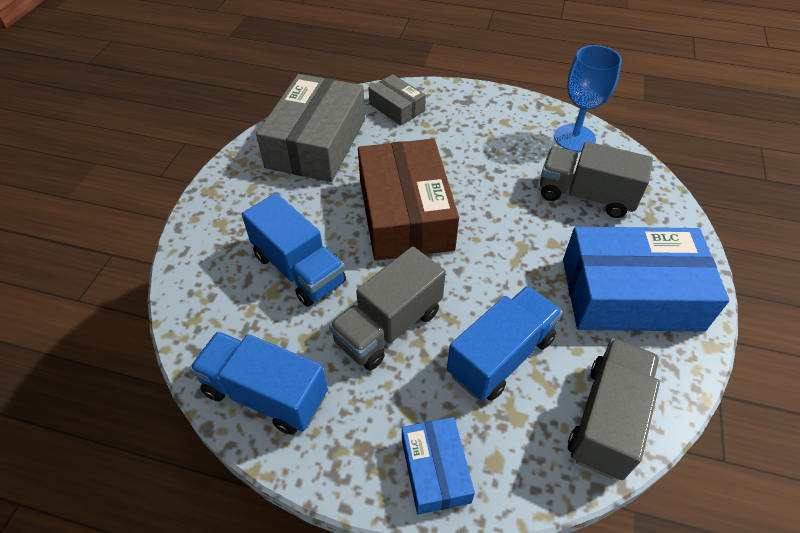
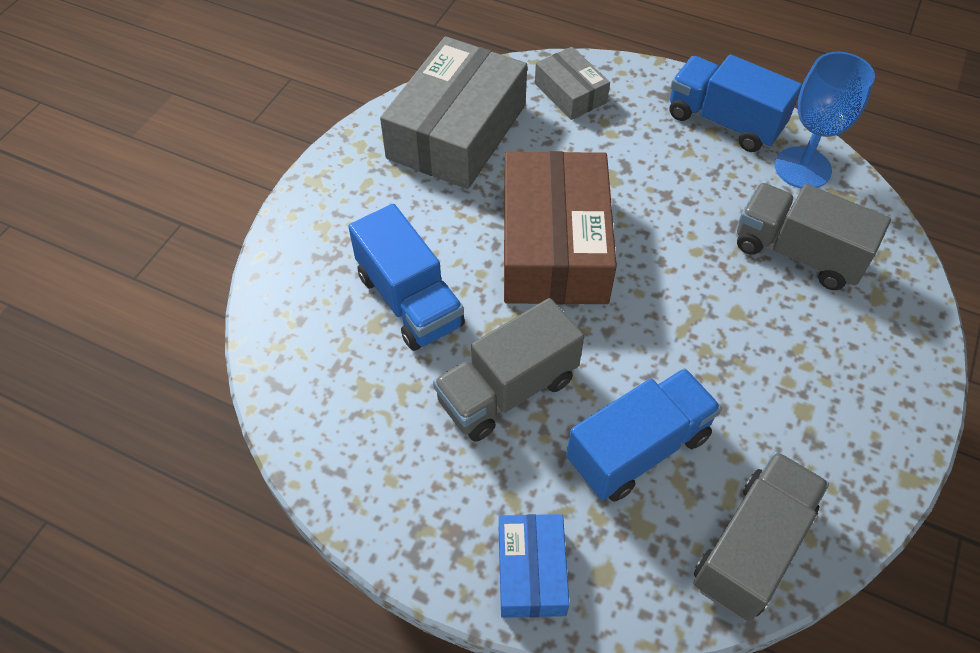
camera: 10 degrees right, 5 degrees up
blue truck [189,331,328,435] -> blue truck moved to [670,54,802,152]
blue box [563,227,729,332] -> none

